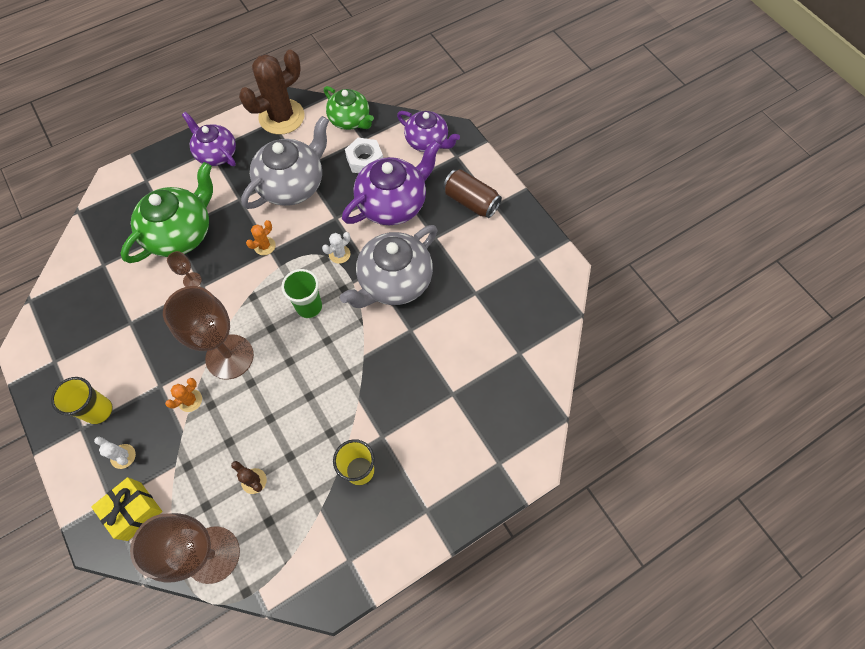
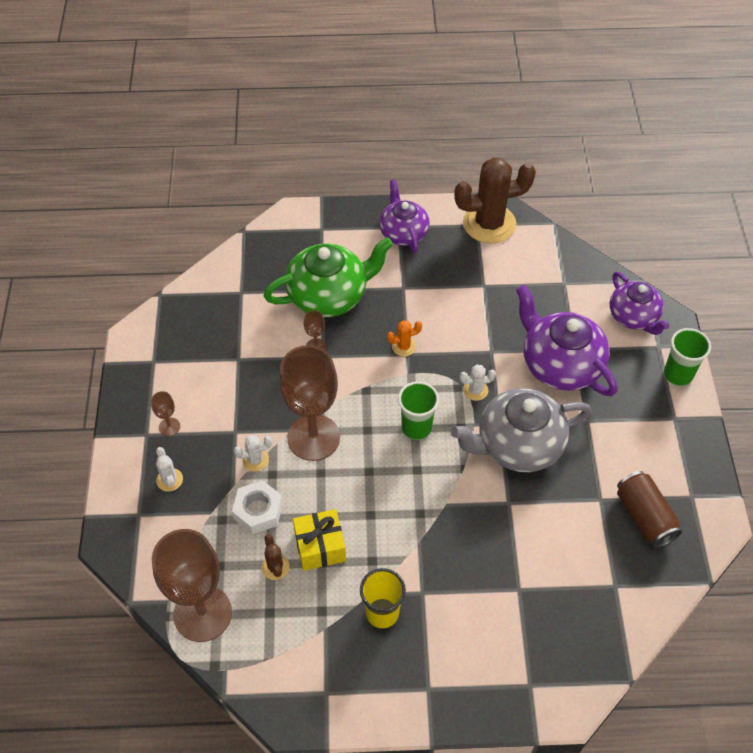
camera: 30 degrees right, 10 degrees down
yellow cup [51,377,113,424] -> brown goblet [151,391,180,436]
yellow gift [91,477,163,541] -> yellow gift moved to [293,509,346,571]
orange cactus [165,378,202,412] -> white cactus [234,435,272,471]
grey teapot [241,116,329,209] -> none
green teapot [324,86,374,130] -> none
purple teapot [342,140,441,225] -> purple teapot turned 120 degrees counterclockwise [516,285,618,396]
white nut [345,138,383,173] -> white nut moved to [232,480,283,534]
brown can [443,169,502,218] -> brown can moved to [617,471,682,548]
none -> green cup [664,328,711,386]

